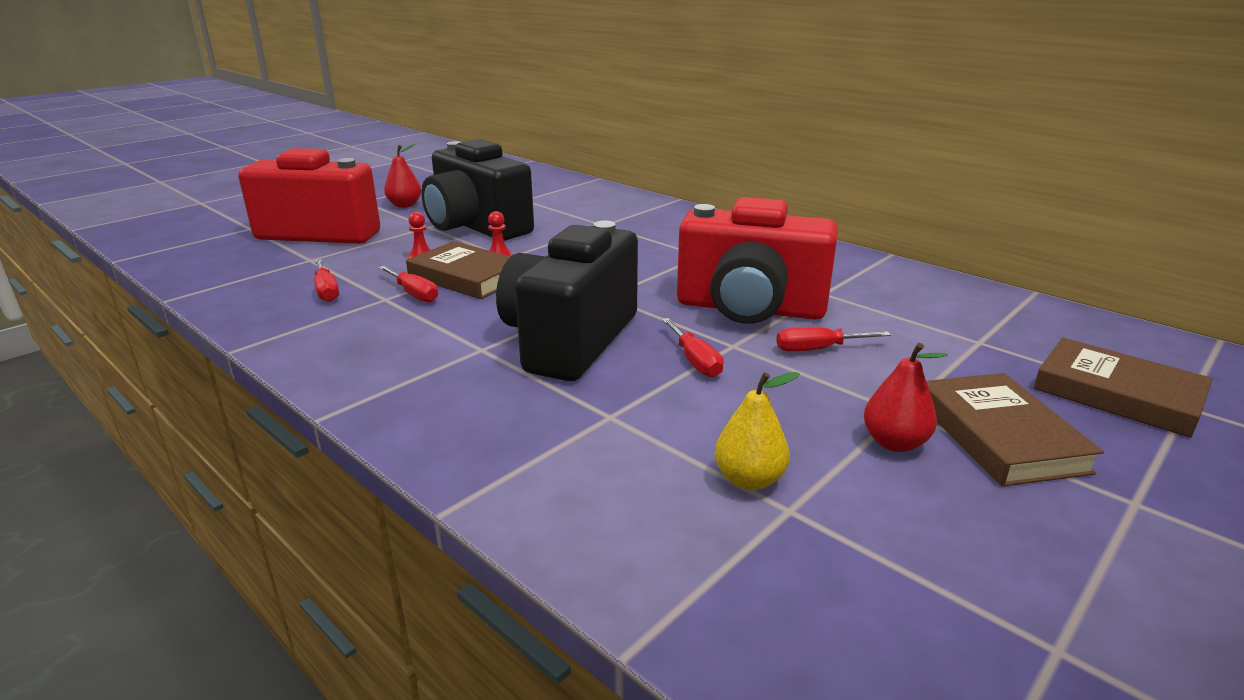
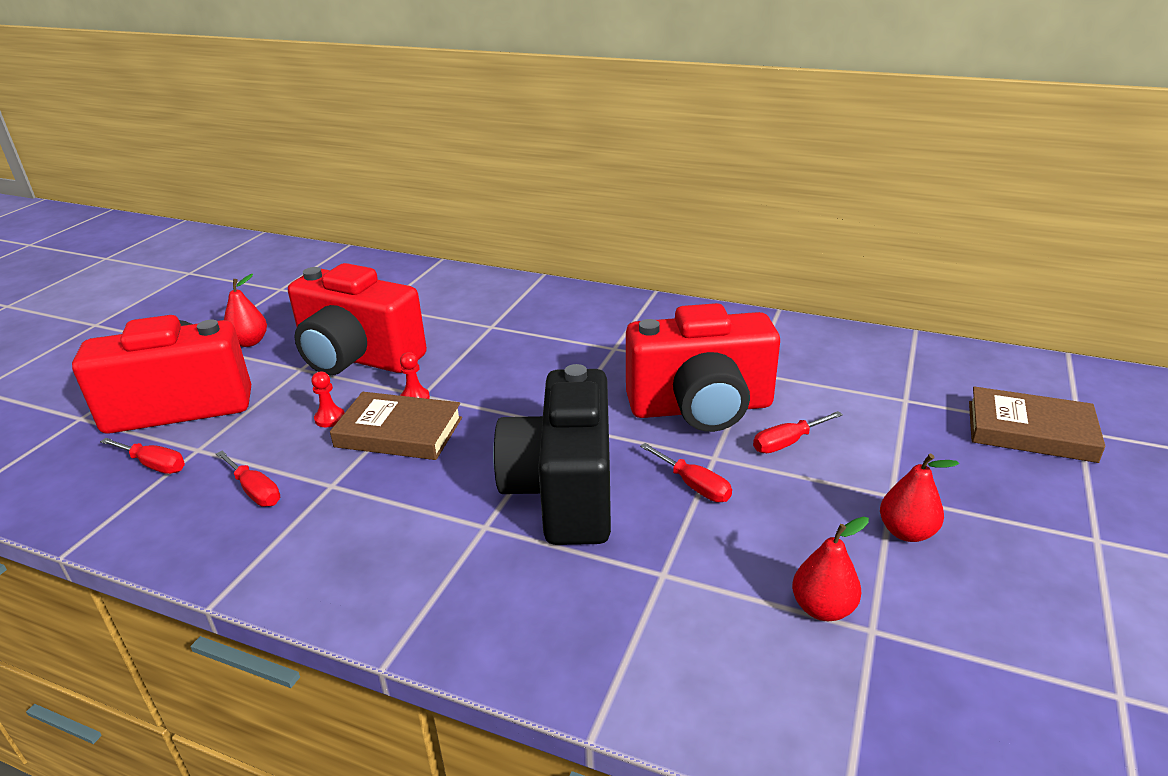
camera: 20 degrees left, 5 degrees up
red screwdriver [379,266,438,303] -> red screwdriver moved to [100,438,185,474]
black camera [421,139,534,241] -> red camera [288,263,427,375]
yellow pear [715,372,800,490] -> red pear [792,517,869,621]
brown book [926,373,1104,487] -> none

